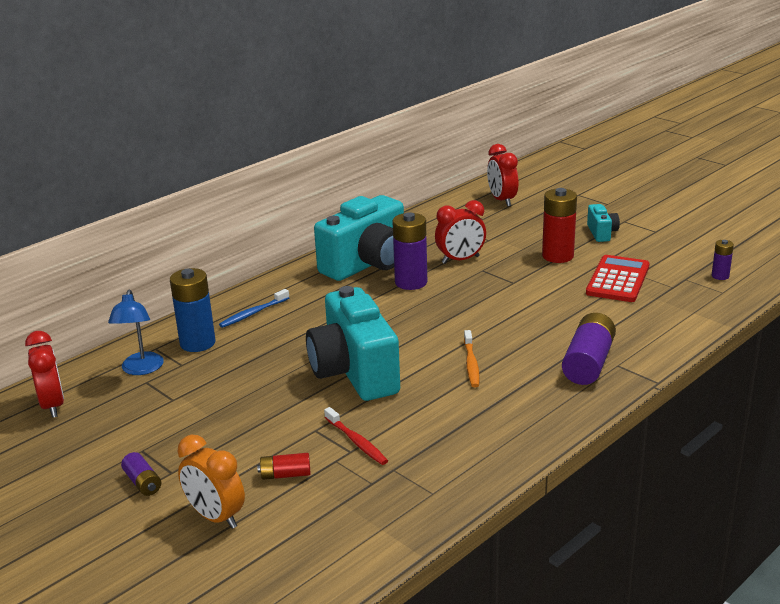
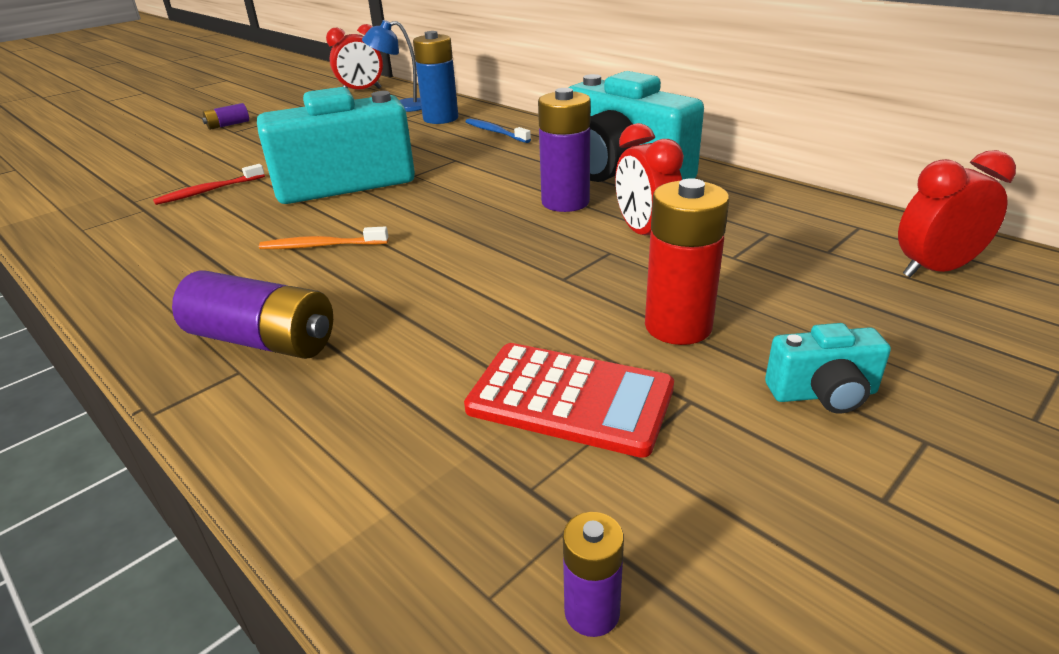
camera: 90 degrees right, 5 degrees up
orange clock [177,435,245,529] -> none
red battery [257,453,311,480] -> none

